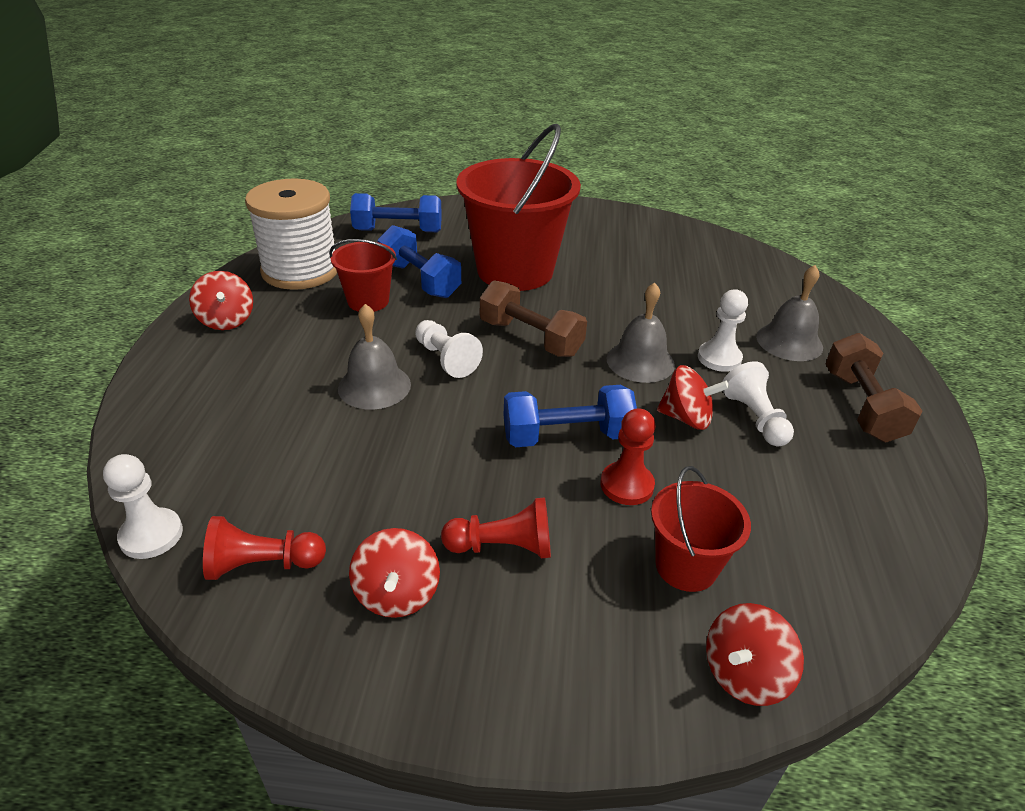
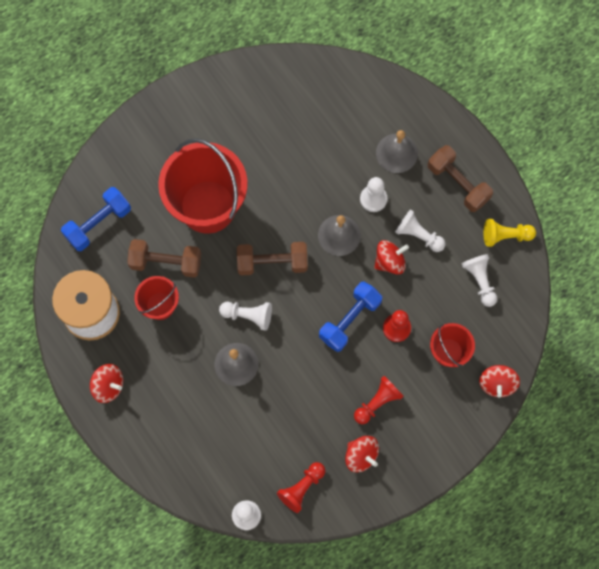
camera: 40 degrees left, 35 degrees up
blue dumbbell [378,225,461,298] -> brown dumbbell [127,239,201,278]
none -> white pawn [461,254,497,307]
none -> yellow pawn [484,219,536,247]

